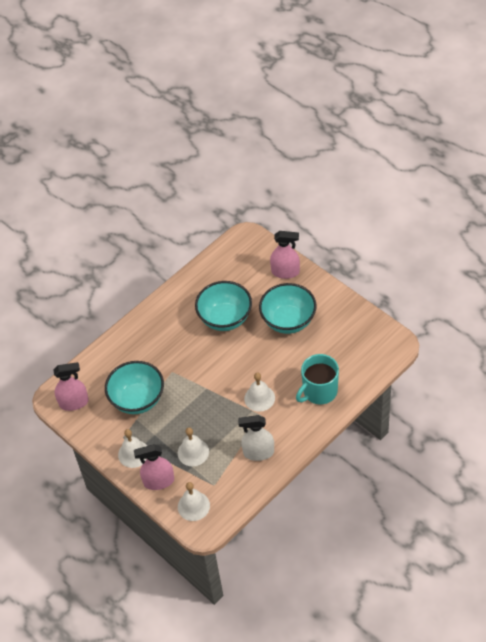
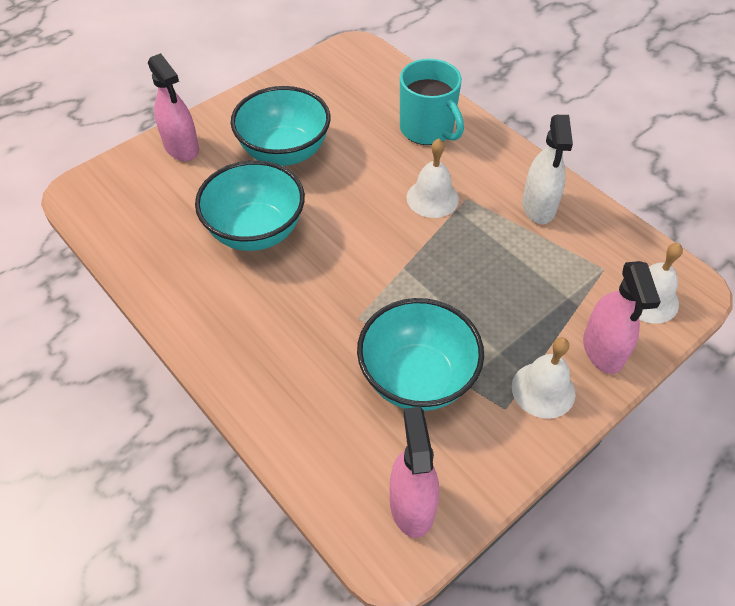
camera: 90 degrees left, 0 degrees up
white bell [178,427,209,466] -> none
pink spray bottle [270,231,300,279] -> pink spray bottle turned 135 degrees clockwise [148,53,199,161]

